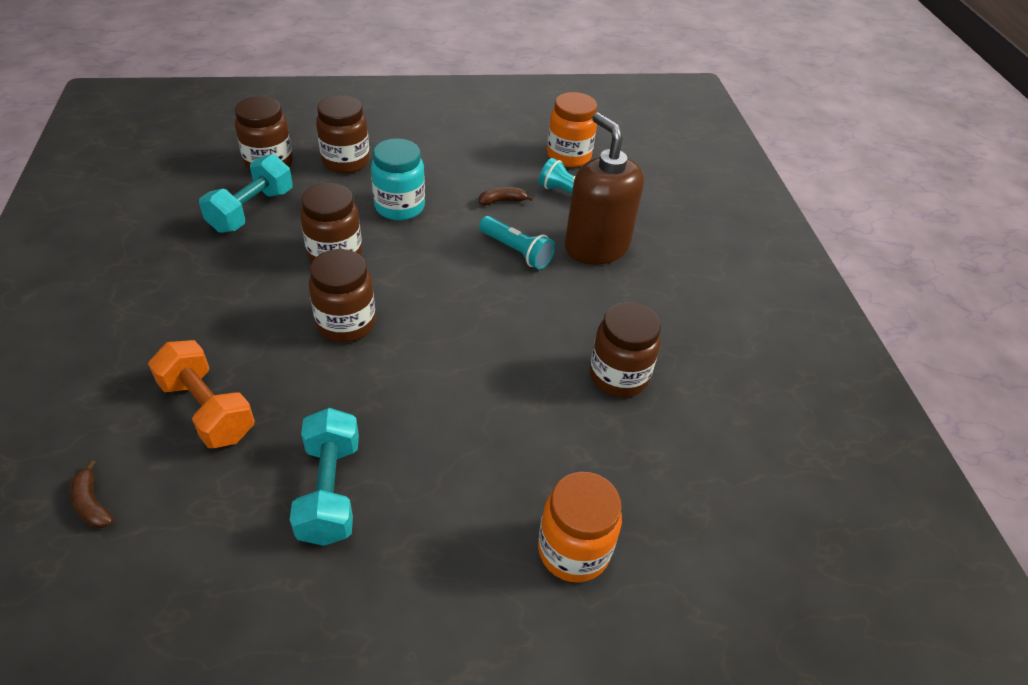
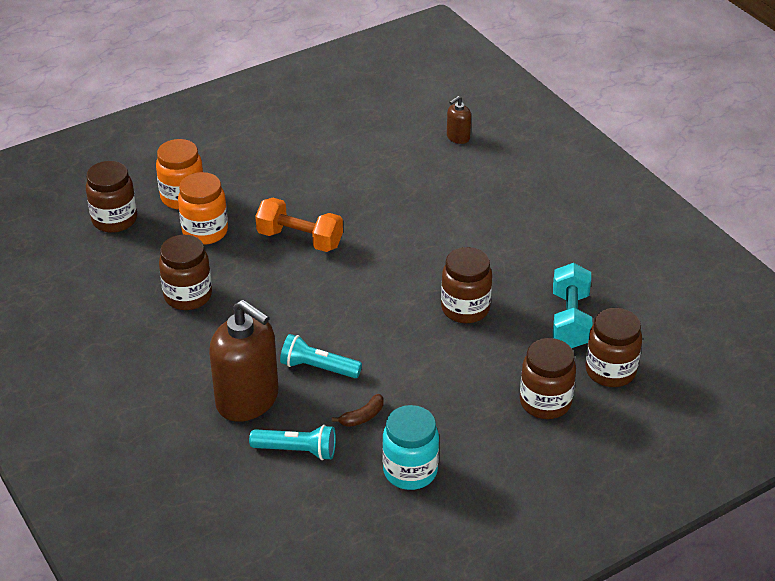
camera: 160 degrees right, 5 degrees down
brown banana [70,460,114,528] -> brown soap dispenser [447,96,471,144]
orange dumbbell [148,340,255,448] -> orange dumbbell moved to [255,198,343,252]
turquoise dumbbell [290,408,359,546] -> none
brown jar [309,249,376,342] -> brown jar moved to [86,161,137,233]
turquoise jar [371,138,425,221] -> turquoise jar moved to [382,405,439,490]
orange jar [547,92,597,167] -> orange jar moved to [178,172,228,245]

